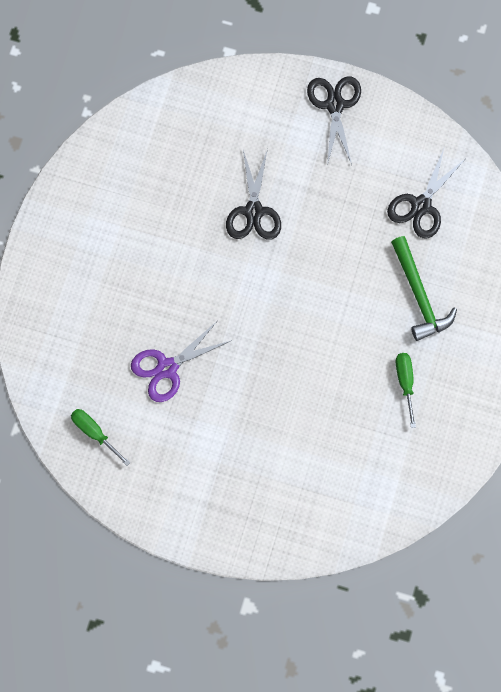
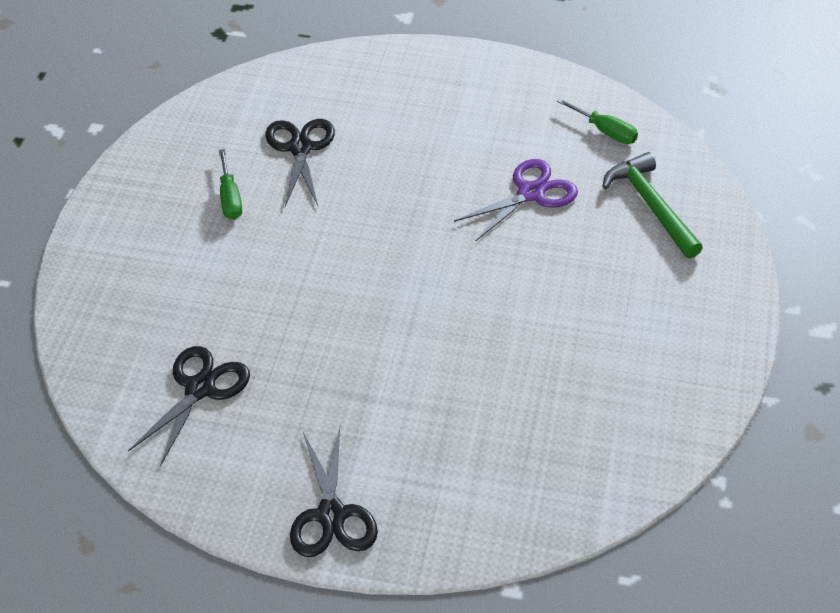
camera: 175 degrees right, 25 degrees down
black scissors [226,149,281,240] -> black scissors moved to [266,119,335,206]
green hammer [391,236,457,341] -> green hammer moved to [602,152,703,258]

